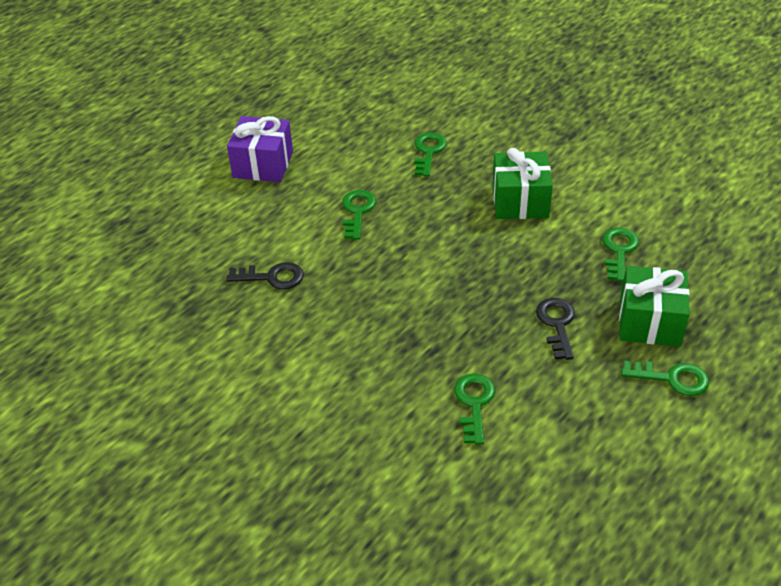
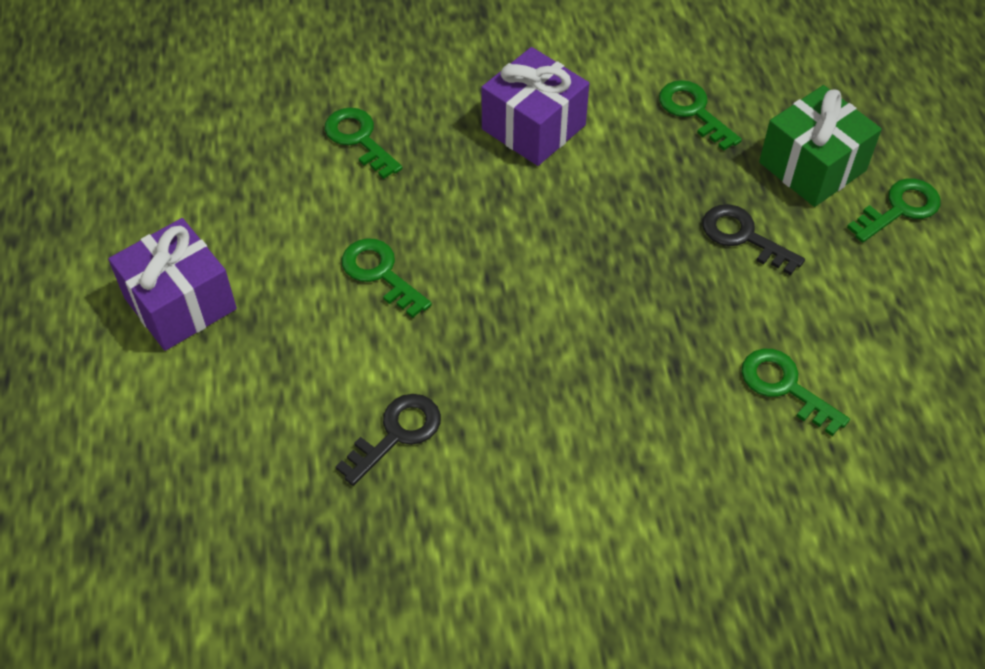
camera: 50 degrees left, 10 degrees up
green gift [493,148,553,219] -> purple gift [481,47,589,166]

